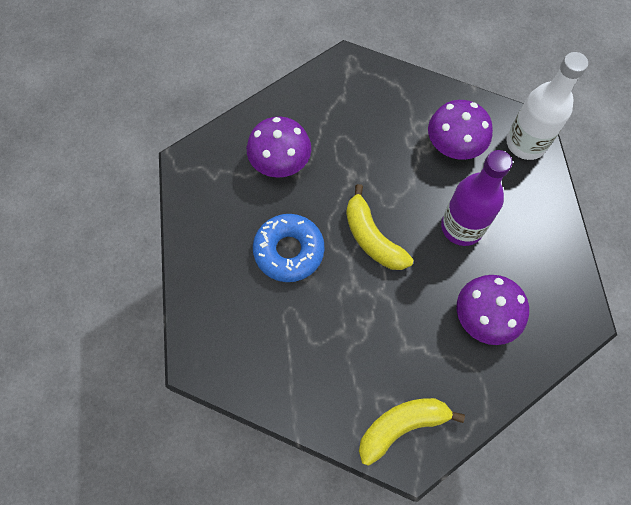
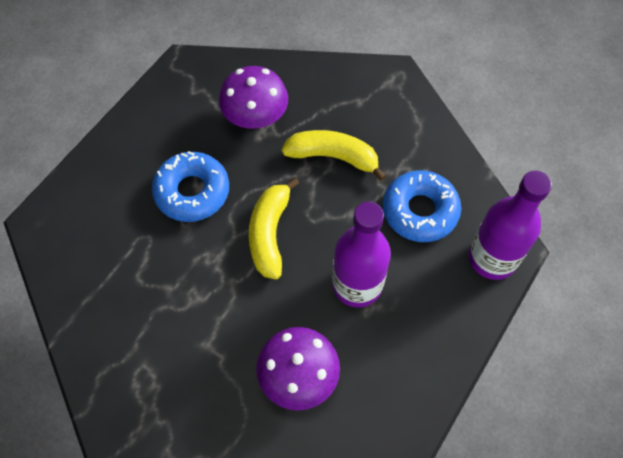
camera: 40 degrees right, 5 degrees down
yellow banana [359,398,465,466] -> yellow banana moved to [282,130,386,181]
purple mushroom [428,100,493,160] -> blue donut [383,170,461,242]
white bottle [506,52,588,160] -> purple bottle [468,170,552,280]

